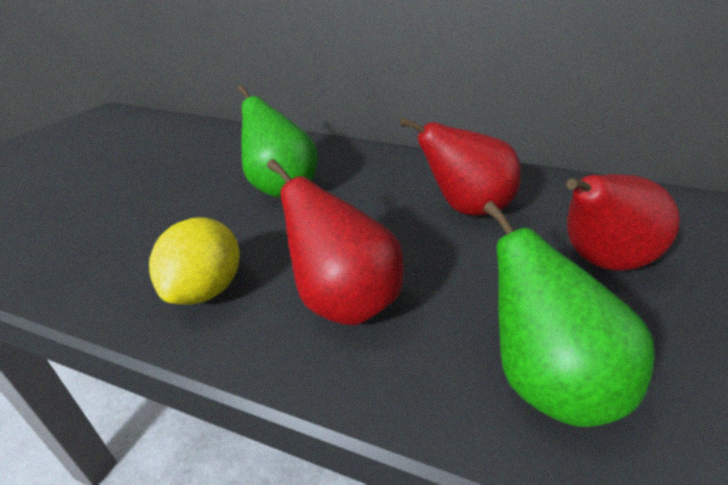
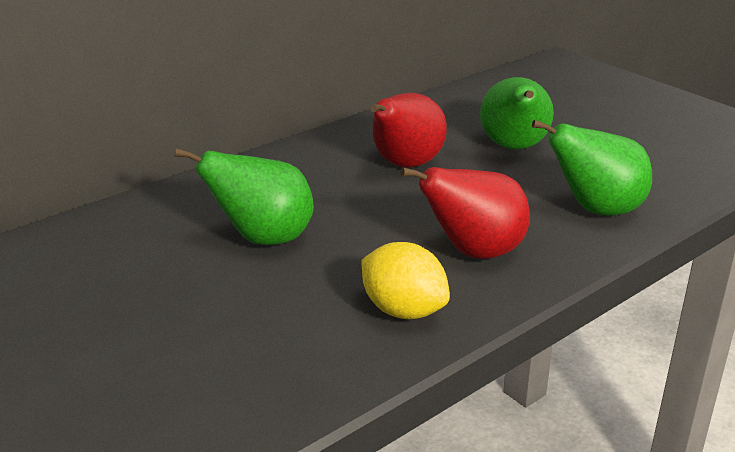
camera: 60 degrees left, 5 degrees down
red pear [566,174,680,270] -> green pear [480,77,554,149]

